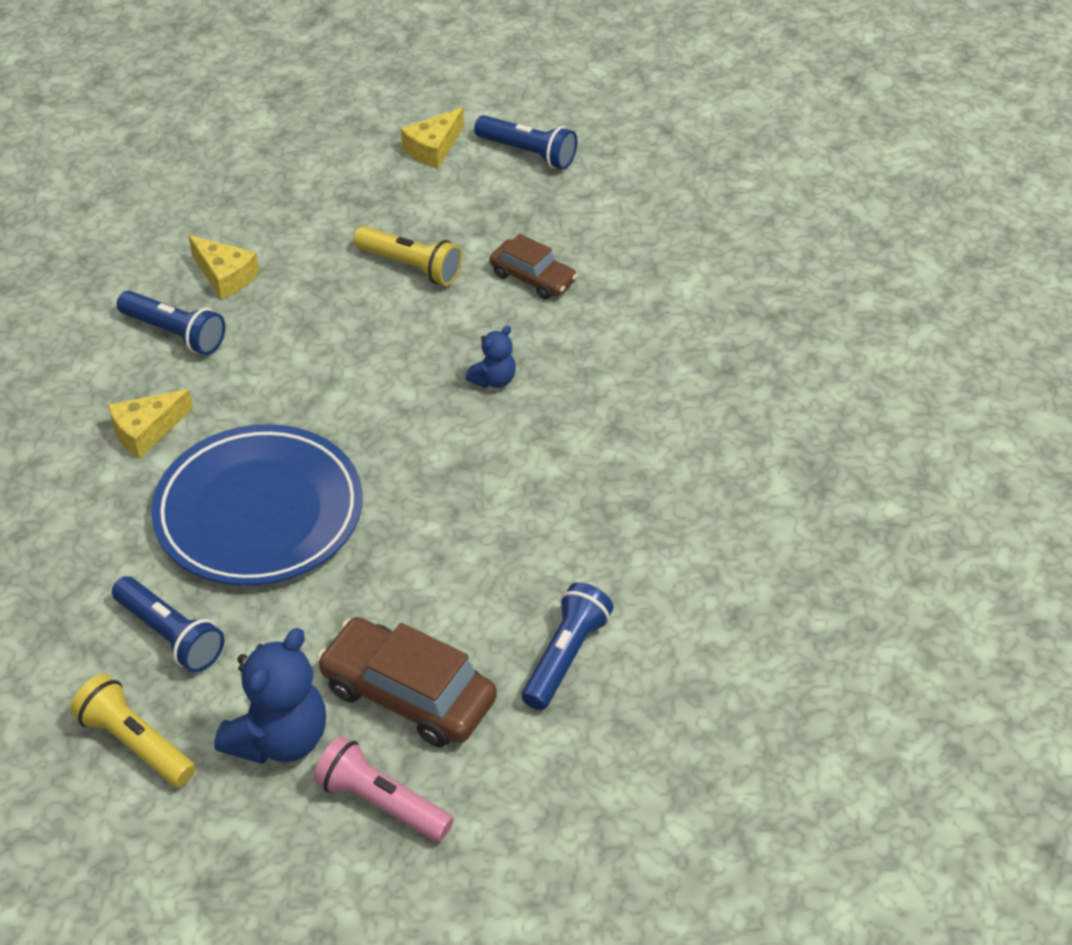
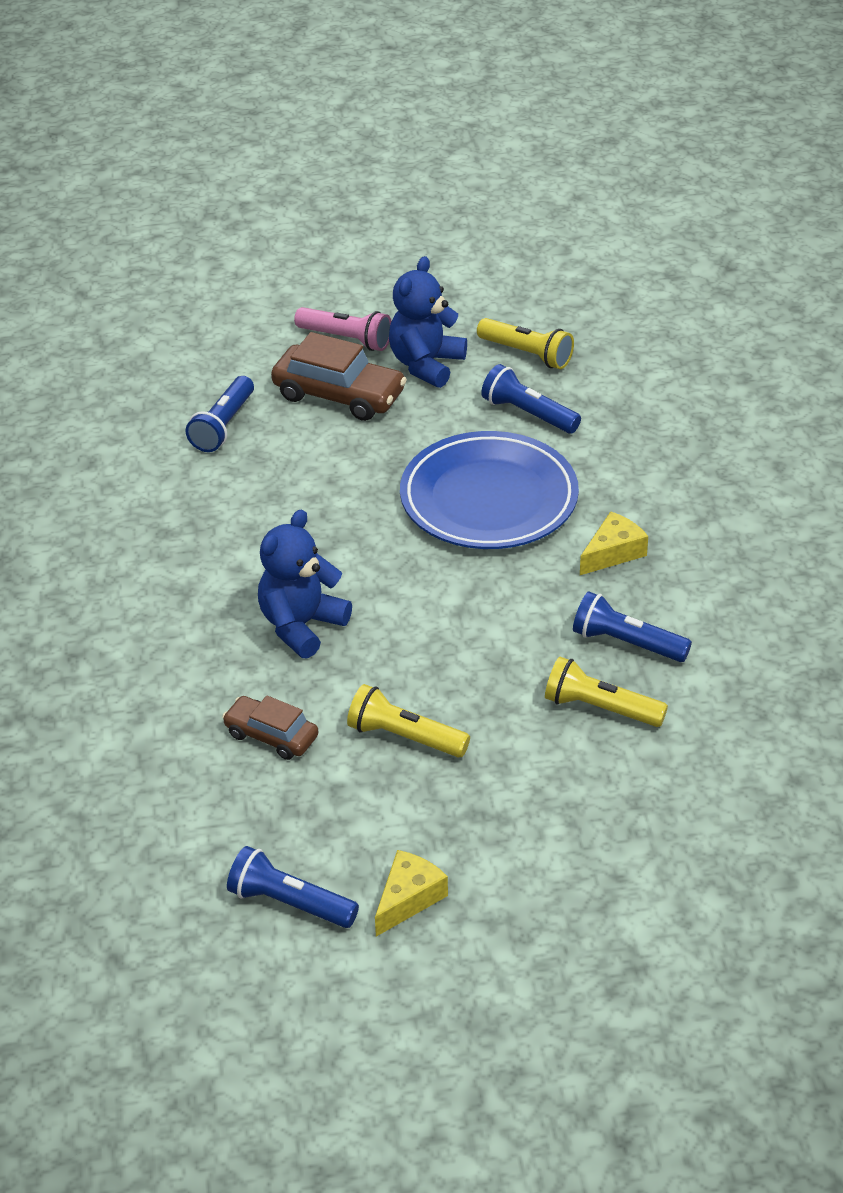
camera: 175 degrees right, 5 degrees down
yellow cheese [188,235,259,299] -> yellow flashlight [545,657,668,727]
blue teddy bear [465,325,516,388] -> blue teddy bear [258,509,352,659], size x1.91

